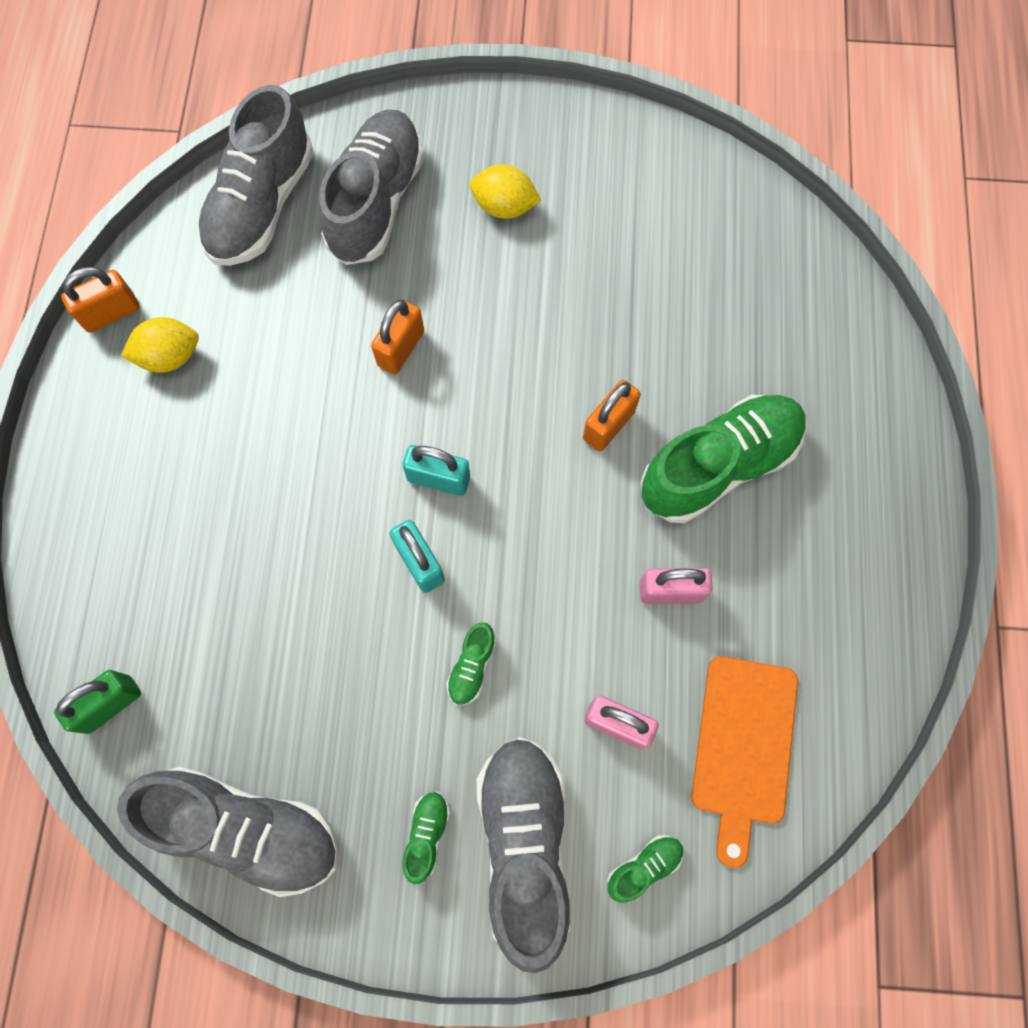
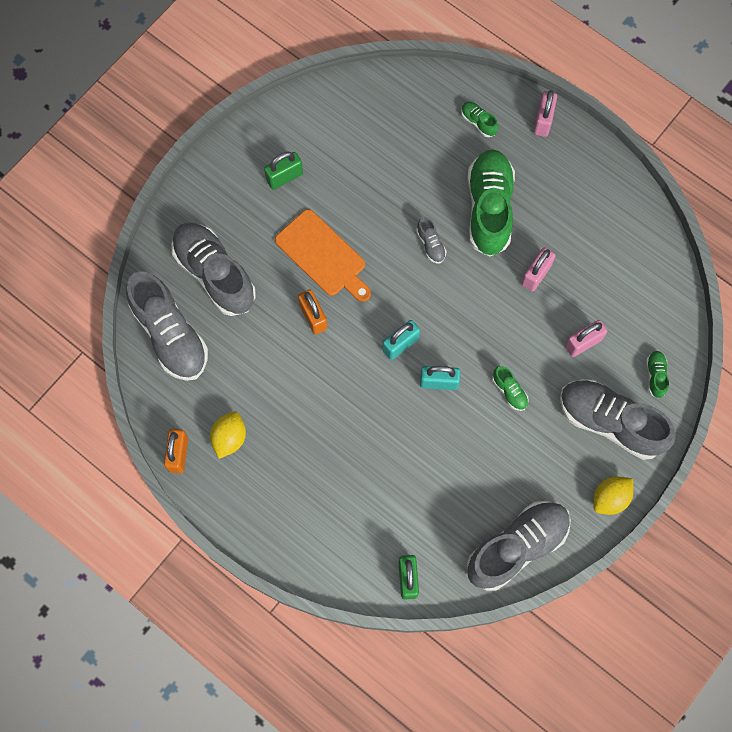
camera: 55 degrees left, 0 degrees up
green shoe [403,792,450,884] -> green shoe moved to [461,102,498,137]
yellow lemon [469,164,541,219] -> yellow lemon moved to [593,476,633,515]
orange padlock [583,380,641,451] -> grey shoe [416,217,446,263]
orange cutting board [692,656,798,868] -> orange cutting board moved to [275,209,371,302]
none -> green padlock [264,152,303,190]
none -> pink padlock [534,90,557,137]

